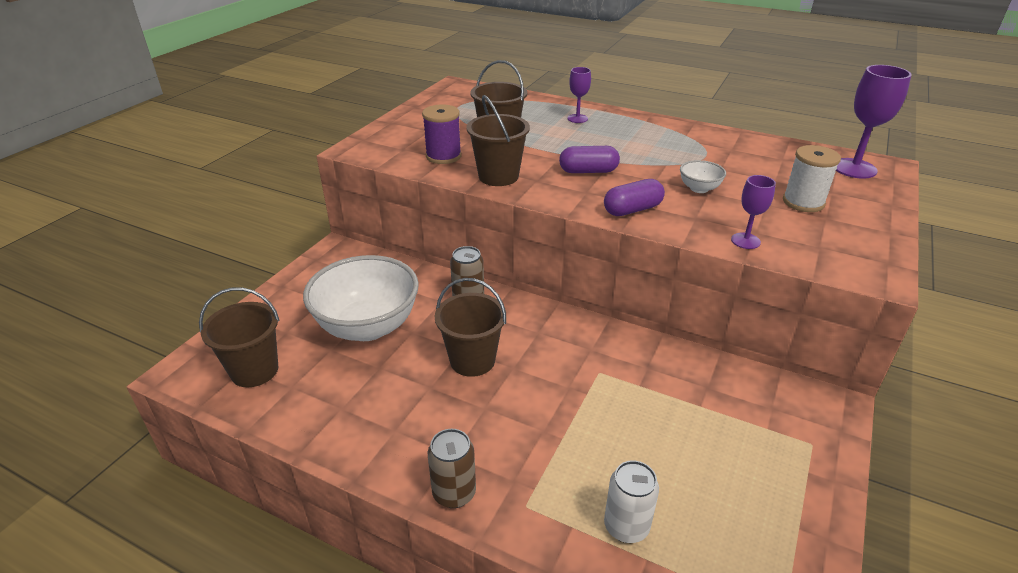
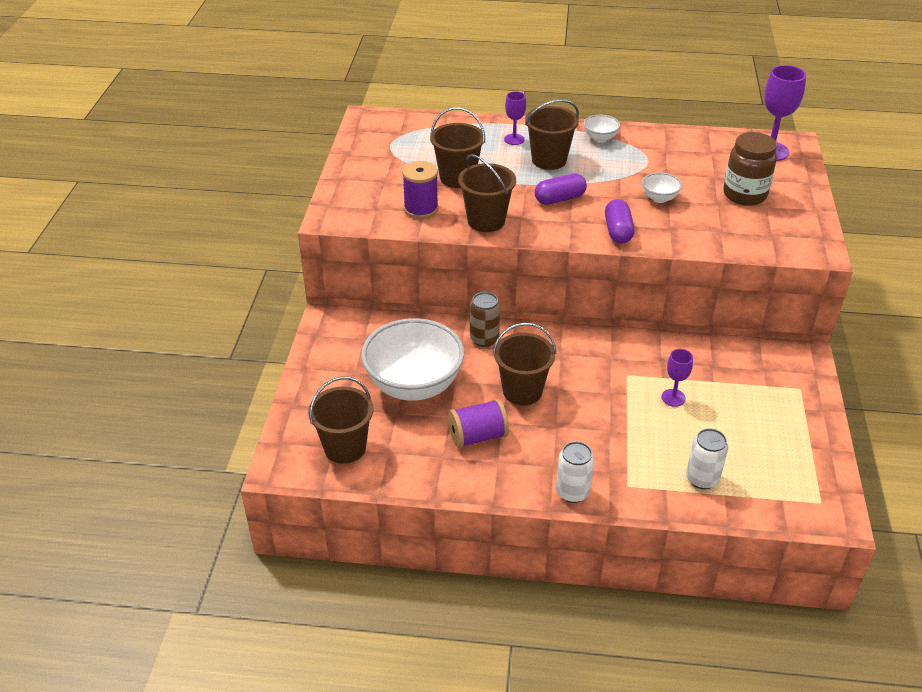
camera: 20 degrees left, 5 degrees up
brown can [428,429,476,508] -> white can [556,441,594,503]
purple capsule [604,179,665,216] -> purple capsule turned 45 degrees counterclockwise [605,199,635,244]
purple goblet [731,175,776,249] -> purple goblet moved to [662,349,693,407]
white spool [783,145,841,212] -> brown jar [723,132,777,206]
none -> purple spool [448,399,509,448]
none -> brown bucket [525,99,579,170]
none -> white bowl [584,115,620,142]

